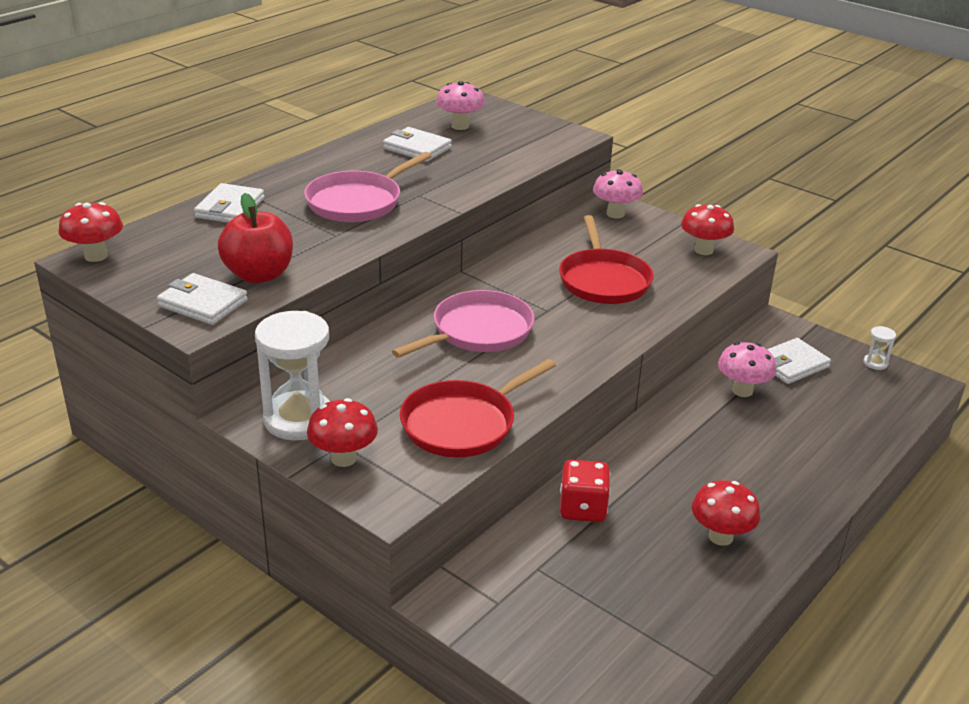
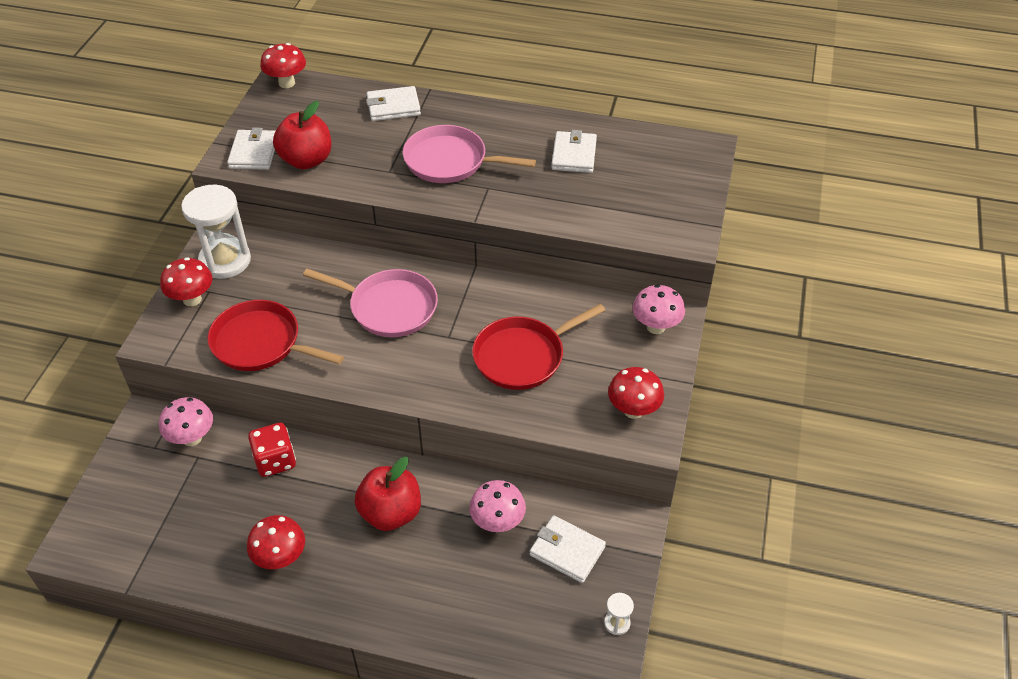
camera: 65 degrees right, 15 degrees up
pink mushroom [436,81,485,130] -> pink mushroom moved to [159,397,213,446]
none -> red apple [354,457,421,531]

